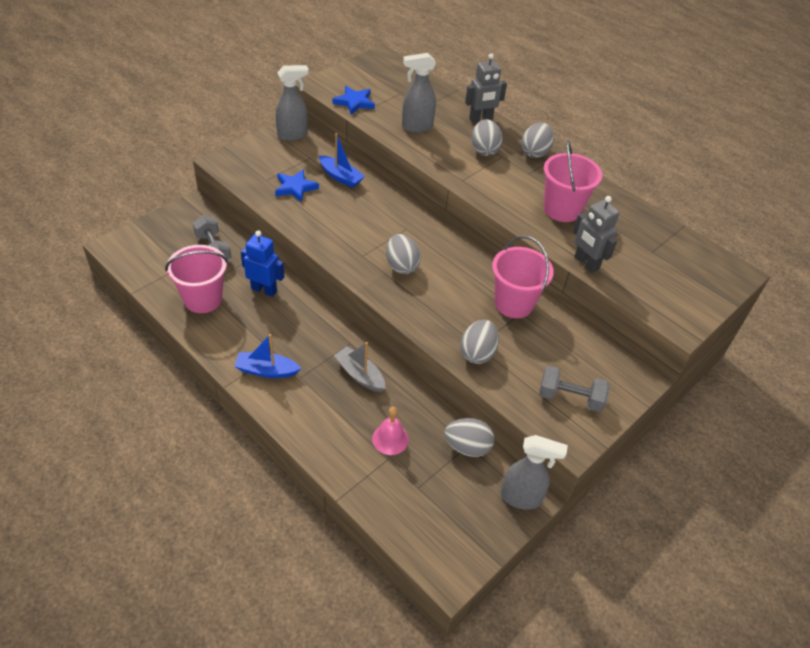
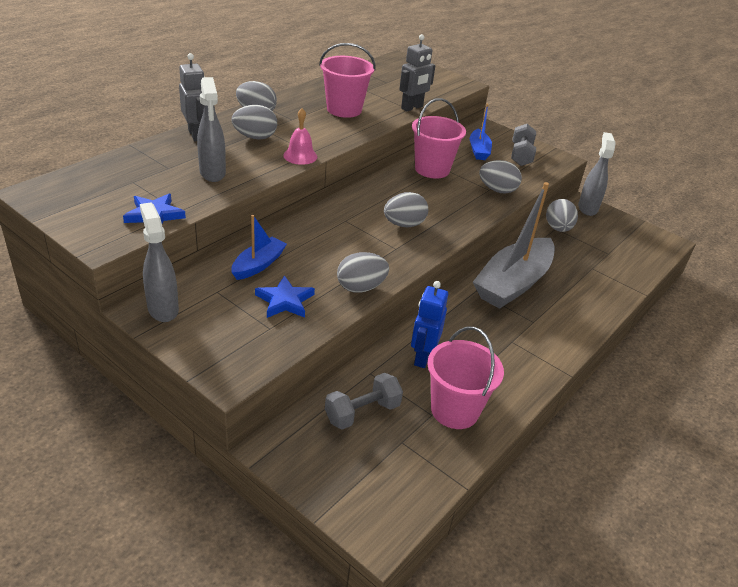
camera: 95 degrees left, 10 degrees down
blue boat [234,334,301,378] -> blue boat moved to [470,104,492,160]
grey boat [334,342,385,392] -> grey boat [473,182,555,309], size x1.98
pink bell [372,407,409,455] -> pink bell moved to [283,108,317,165]
none -> grey egg [337,252,389,293]

